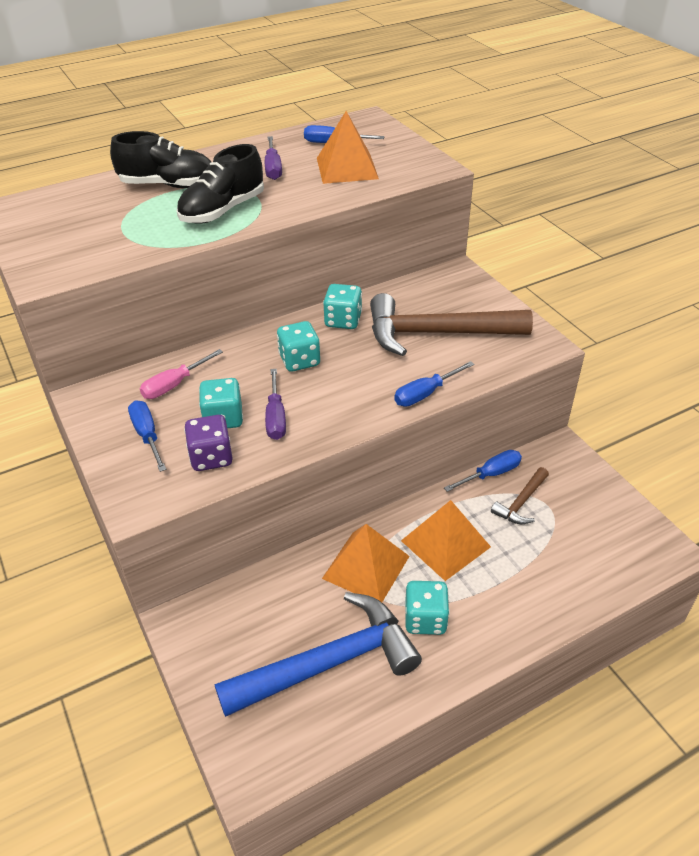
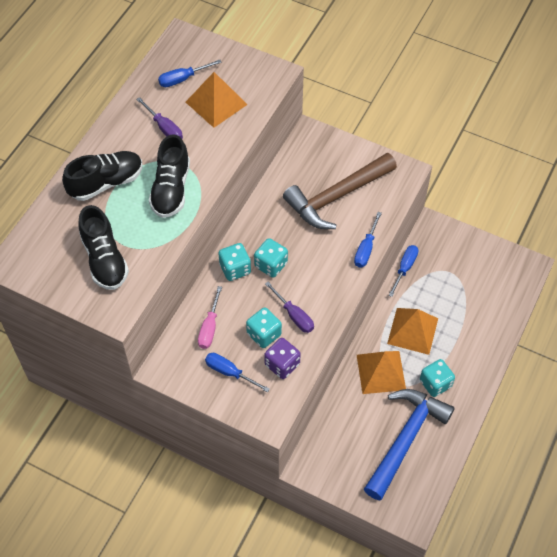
camera: 35 degrees left, 15 degrees up
turquoise dice [323,284,362,329] -> turquoise dice moved to [218,243,251,281]
brown hammer [491,467,549,524] -> none
none -> black shoe [78,205,129,290]

